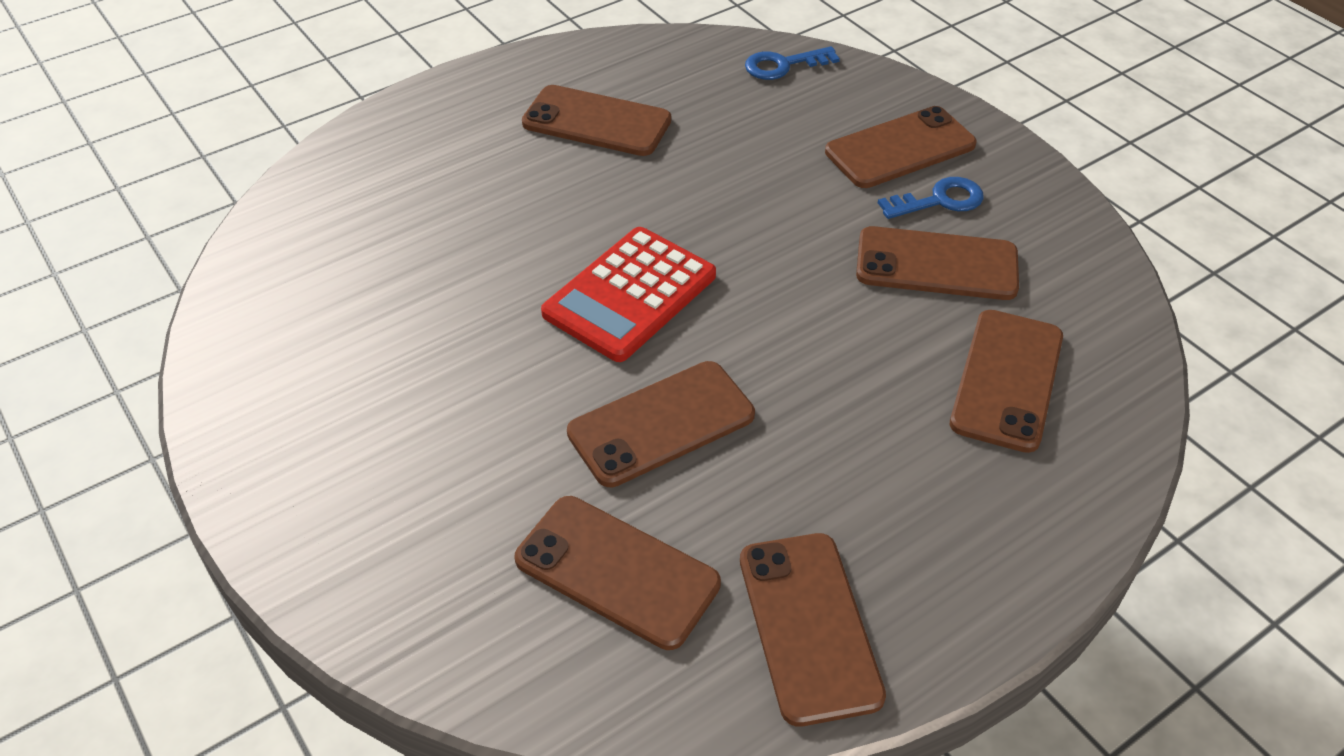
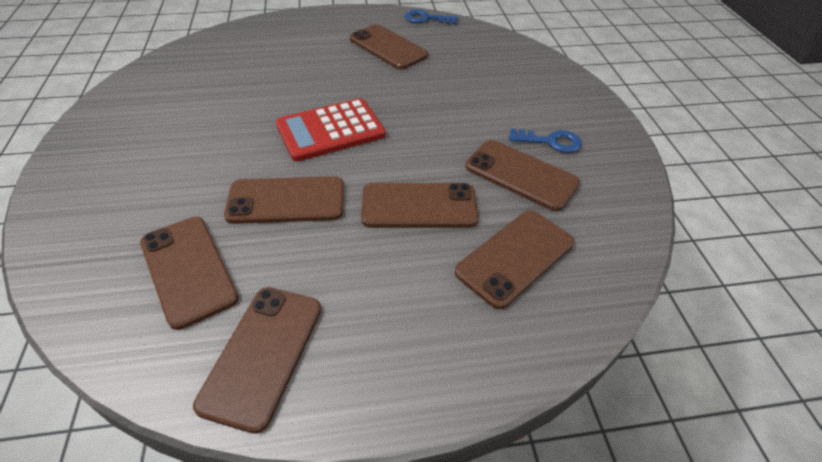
camera: 25 degrees right, 0 degrees up
blue key [745,46,840,80] -> blue key moved to [405,9,458,24]
brown phone [825,106,977,188] -> brown phone moved to [361,183,478,228]

